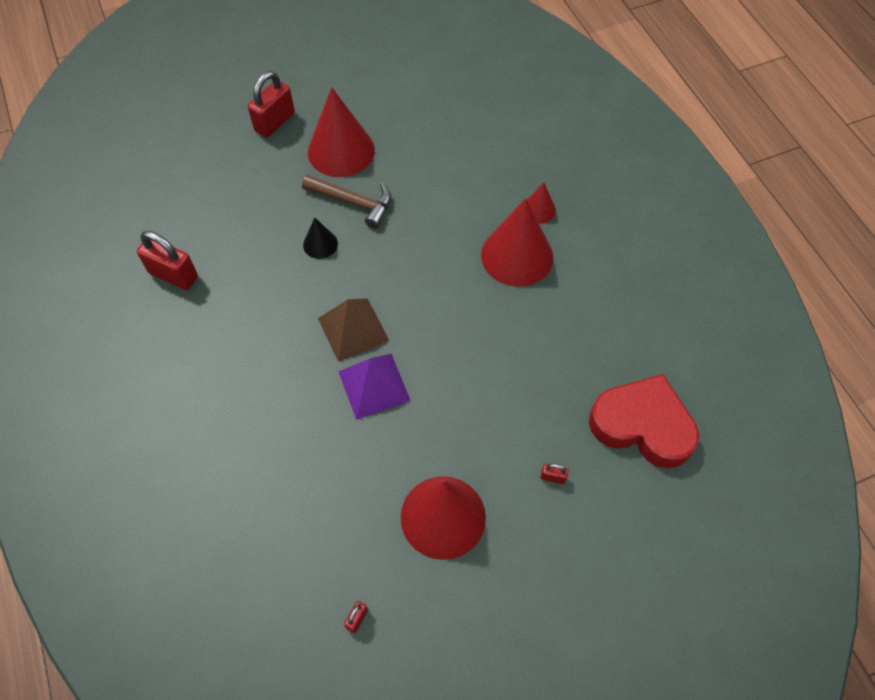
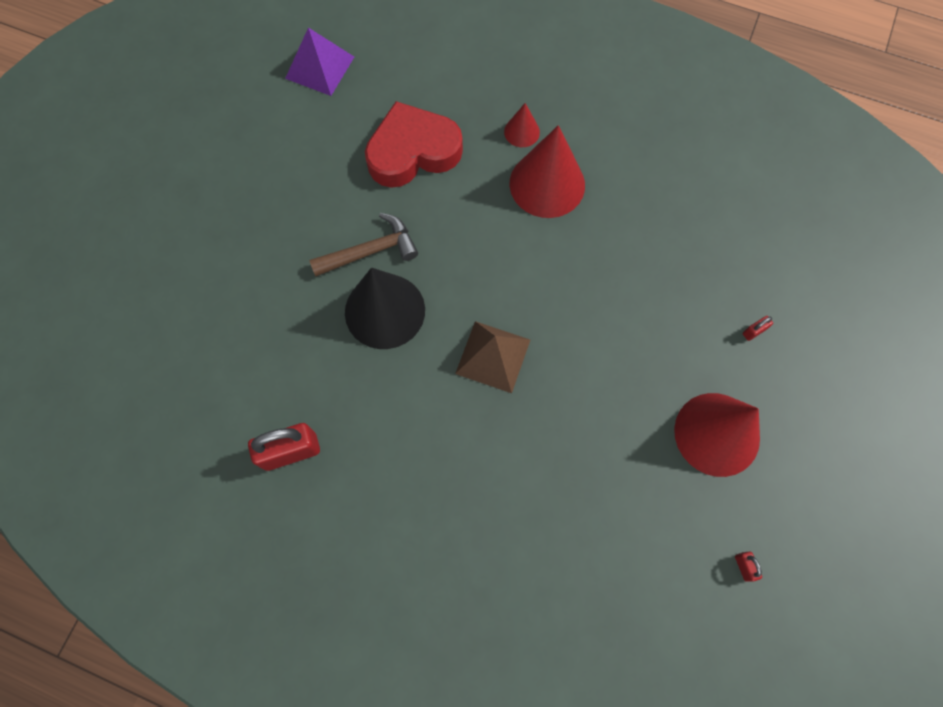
camera: 45 degrees left, 10 degrees up
red padlock [248,71,295,137] -> none
black cone [303,218,338,259] -> black cone [345,267,425,349], size x2.06
red cone [308,87,375,177] -> none
purple pyramid [339,354,411,420] -> purple pyramid moved to [285,28,354,96]
red heart [589,374,699,468] -> red heart moved to [365,101,463,188]

